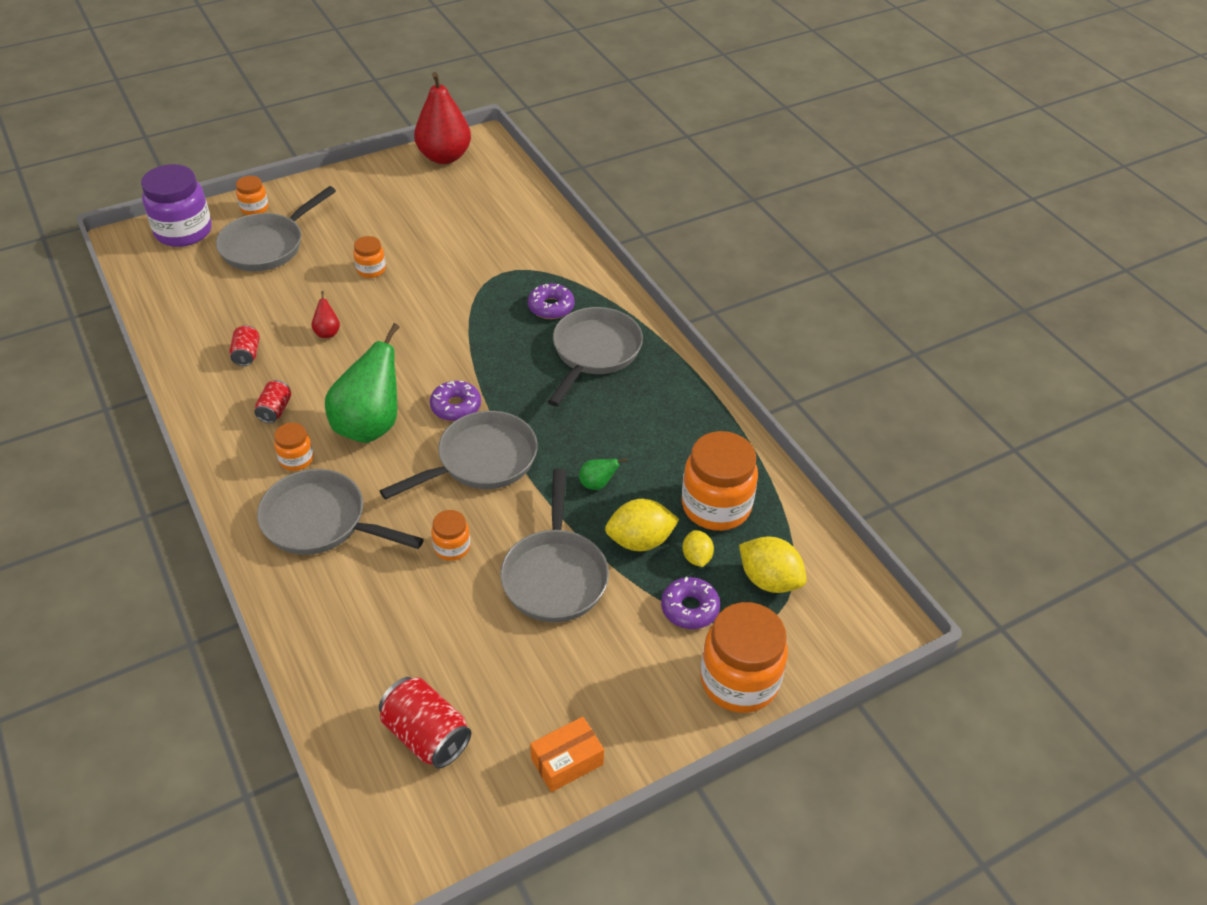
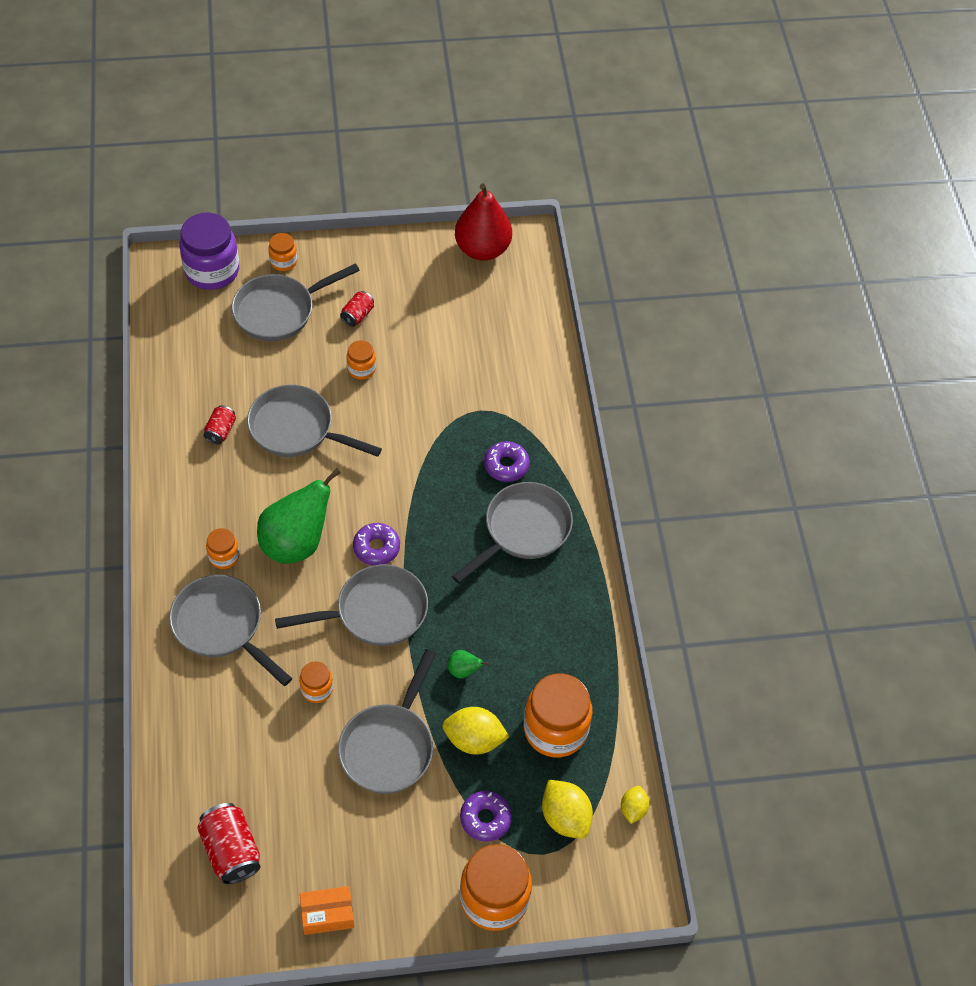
camera: 20 degrees right, 10 degrees up
red can [254,380,291,423] -> red can moved to [340,291,374,327]
red pear [312,291,340,338] -> grey pan [247,385,382,457]
yellow lemon [682,530,714,567] -> yellow lemon moved to [621,786,649,824]

